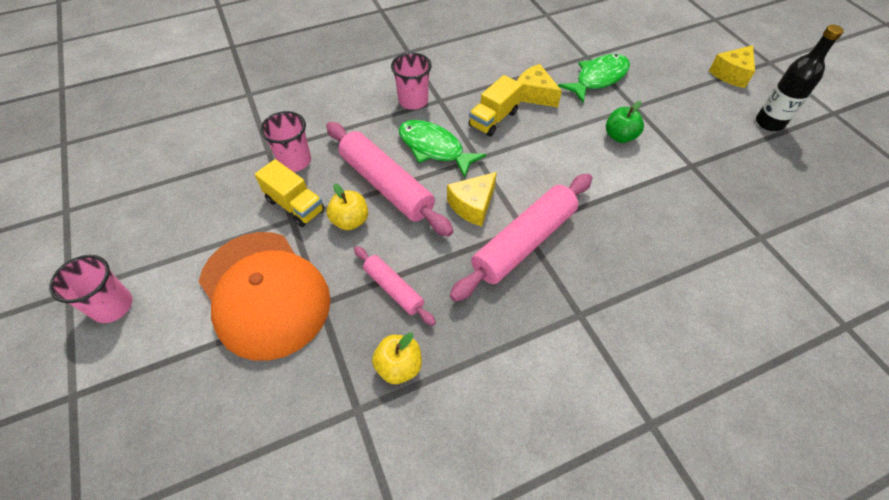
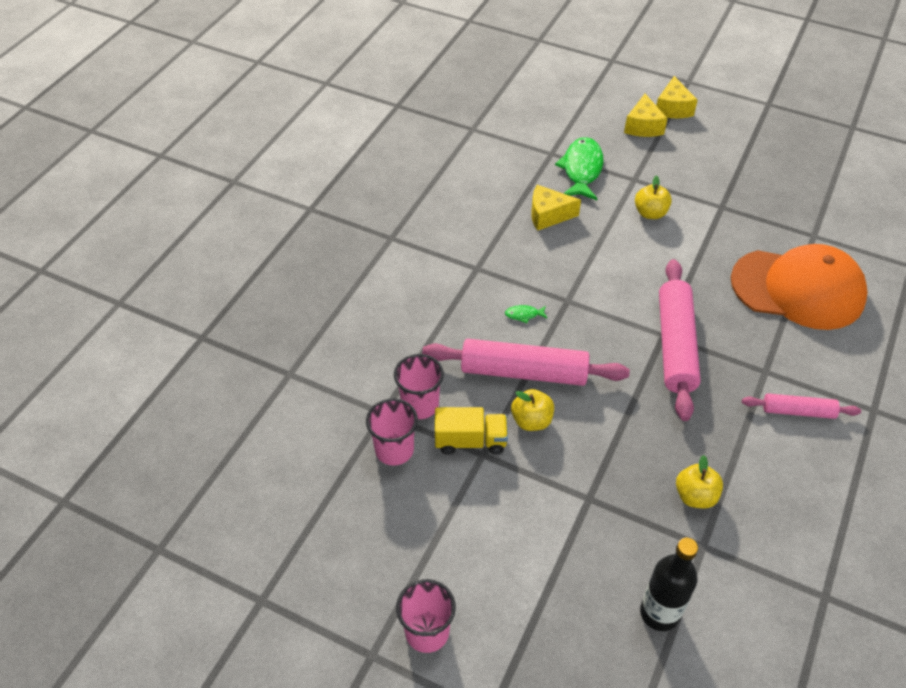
camera: 40 degrees left, 5 degrees down
orange cap [199,232,331,361] -> orange cap moved to [731,244,868,330]
pink rolling pin [354,246,436,326] -> pink rolling pin moved to [742,393,861,419]
pink cup [391,53,432,110] -> pink cup moved to [366,398,418,466]
green fish [399,120,487,178] -> green fish [505,305,548,323], size x0.42
yellow cheese [447,172,497,226] -> yellow cheese moved to [624,94,668,137]
yellow truck [469,75,522,136] -> none
green apple [606,101,644,143] -> yellow apple [635,175,672,219]
black bottle [756,24,844,131] -> black bottle moved to [640,538,698,631]

